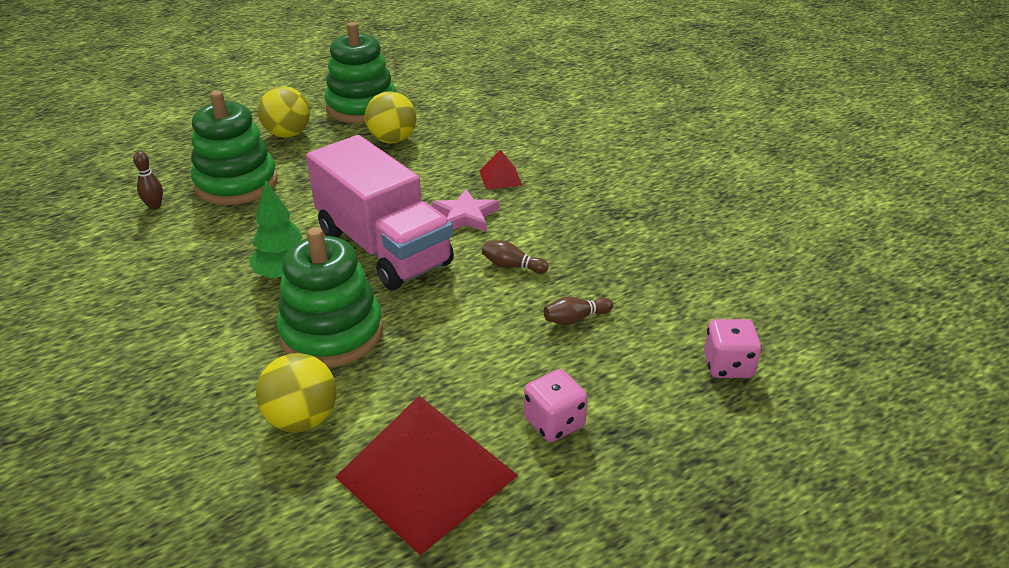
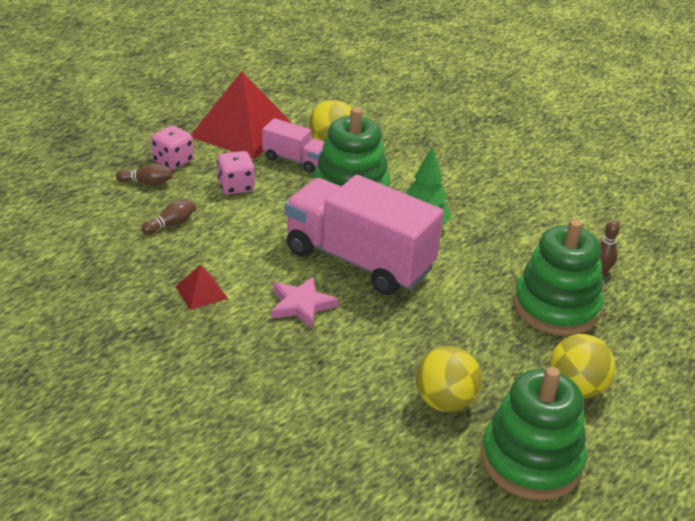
camera: 160 degrees right, 0 degrees up
red pyramid [480,149,523,189] -> red pyramid moved to [175,265,228,310]
brown bowling pin [482,241,549,274] -> brown bowling pin moved to [116,164,173,185]
pink dice [704,319,762,378] -> pink dice moved to [217,151,255,195]
none -> pink truck [262,118,325,173]

